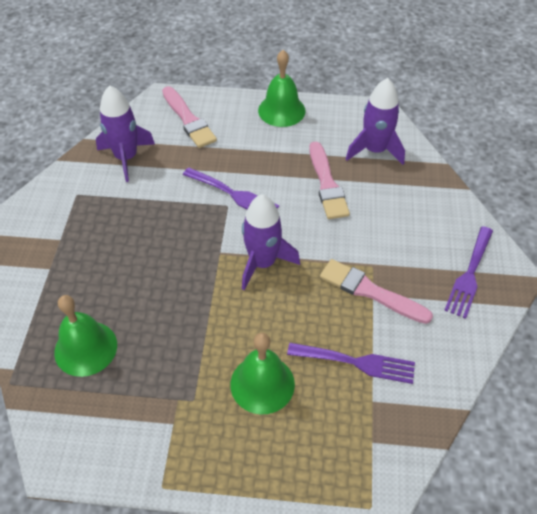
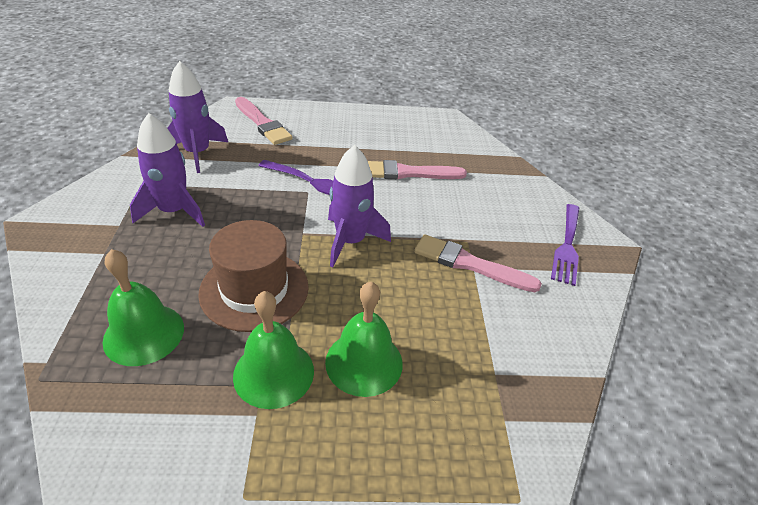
camera: 10 degrees left, 10 degrees down
green bell [258,50,306,127] -> green bell moved to [233,291,314,409]
purple fork [287,343,415,384] -> none
pink brush [309,142,350,219] -> pink brush turned 105 degrees clockwise [368,160,467,179]
purple rocket [346,78,405,165] -> purple rocket moved to [130,113,205,227]
none -> brown hat [198,220,309,332]

